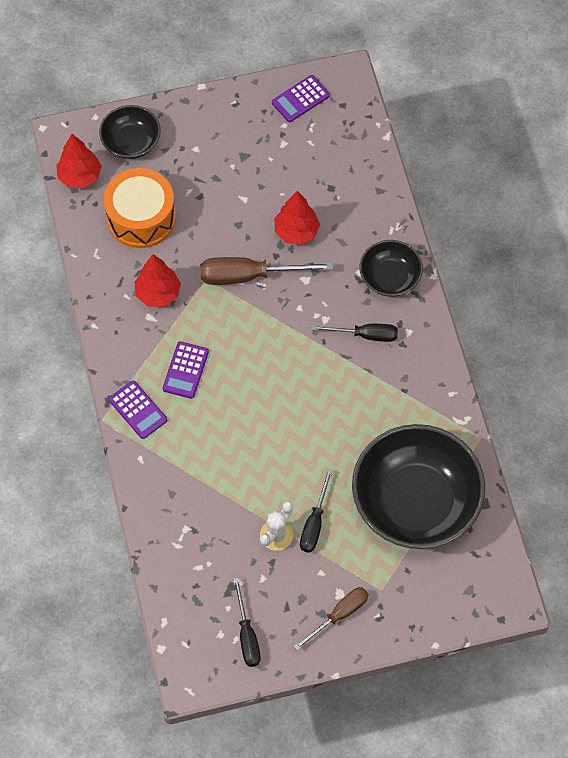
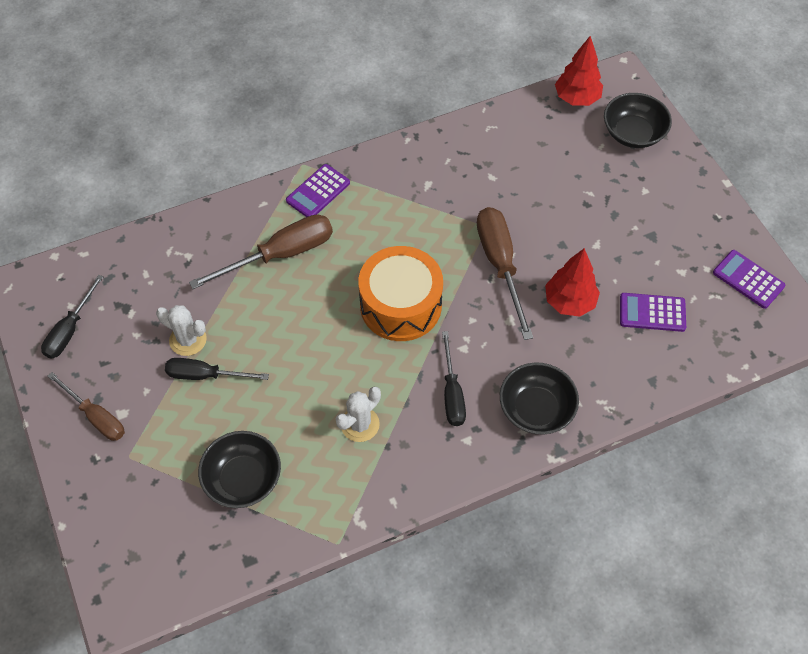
camera: 80 degrees right, 5 degrees down
orange drum [104,168,176,248] -> orange drum moved to [358,246,443,341]
red tree [134,254,181,307] -> none
purple calculator [163,341,209,399] -> purple calculator moved to [620,293,686,332]
black screwdriver [233,578,261,667] -> black screwdriver turned 45 degrees counterclockwise [41,275,103,359]
black bowl [352,424,485,549] -> black bowl [198,431,281,508], size x0.51
none -> brown screwdriver [189,214,333,289]
none -> white cactus [335,387,381,442]

